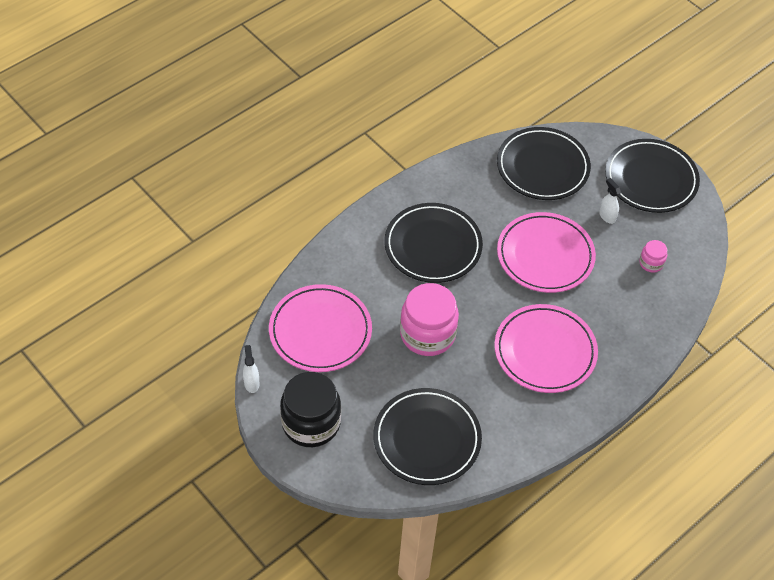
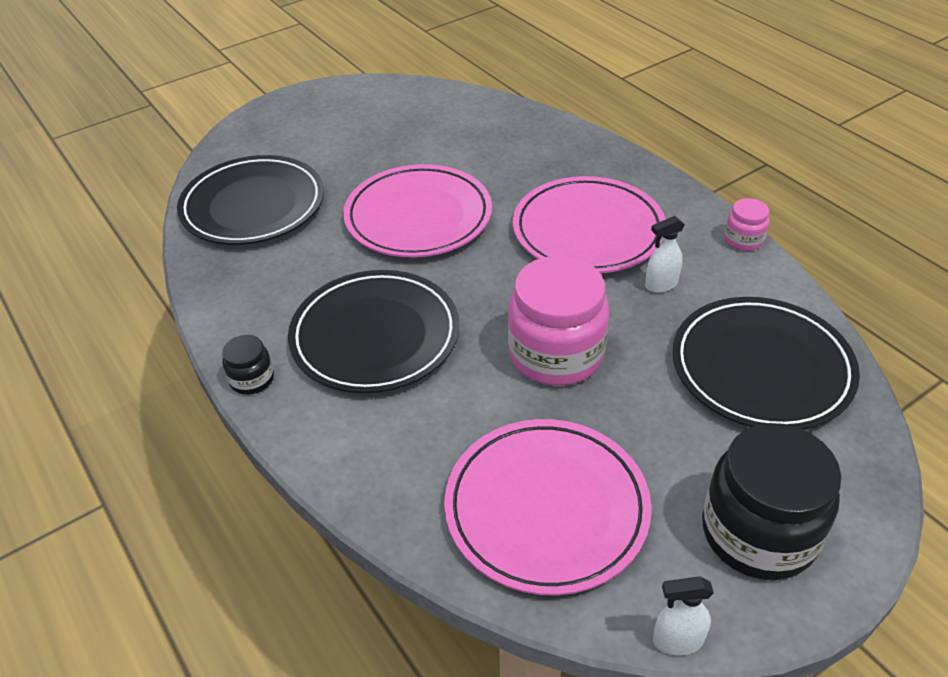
camera: 80 degrees left, 10 degrees down
white spray bottle [599,178,621,224] -> white spray bottle moved to [645,216,685,293]
black plate [605,139,700,213] -> none
pink jar [639,240,667,273] -> pink jar moved to [724,198,769,251]
none -> black jar [222,335,274,395]

